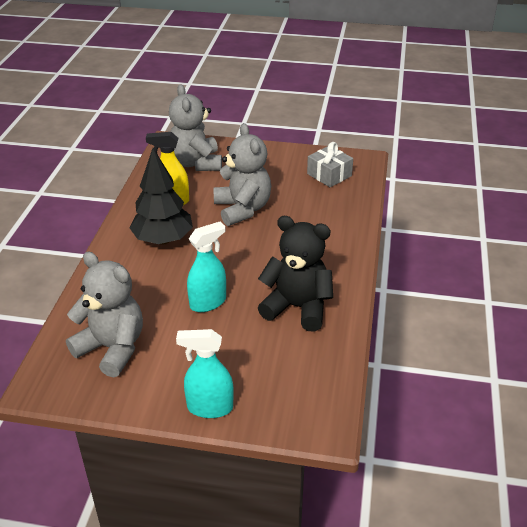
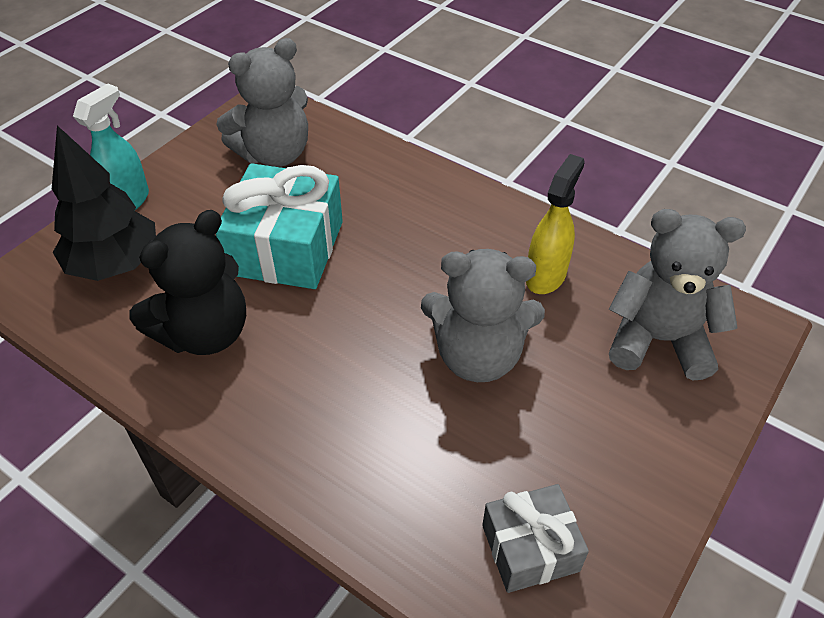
camera: 115 degrees right, 10 degrees up
black tree [129,148,193,245] -> black tree moved to [52,126,156,281]
turquoise spray bottle [187,222,226,312] -> turquoise gift [216,163,343,289]

